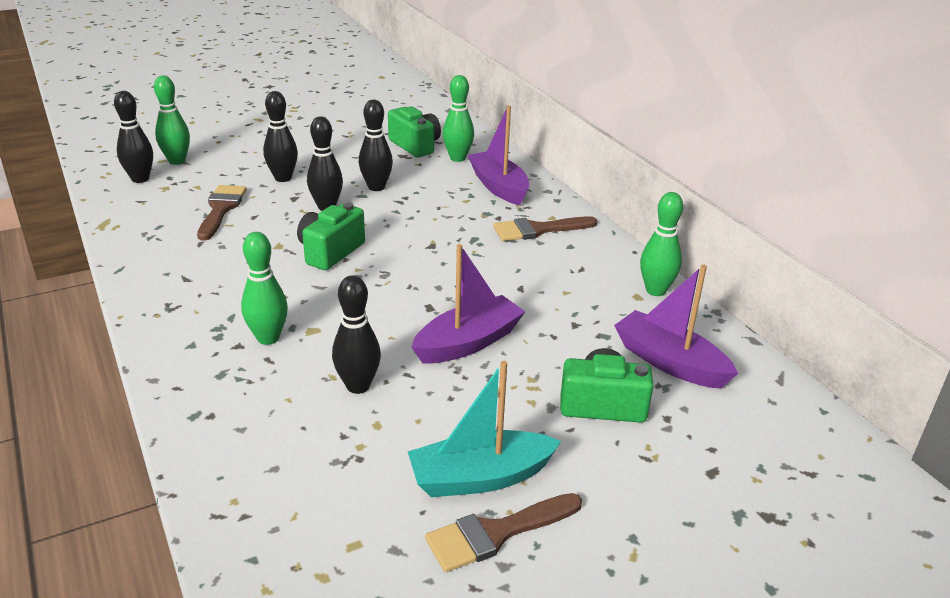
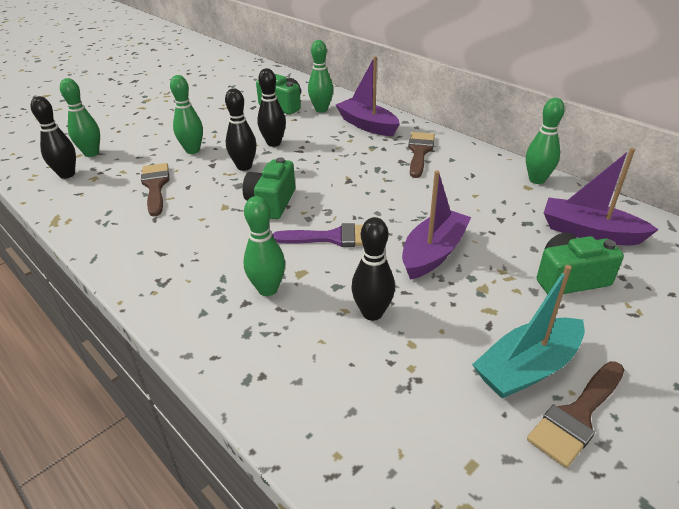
camera: 15 degrees left, 5 degrees up
black bowling pin [263,91,298,182] -> green bowling pin [170,75,203,154]
brown brush [493,216,597,241] -> brown brush turned 135 degrees clockwise [408,132,435,178]
none -> purple brush [272,223,363,247]

